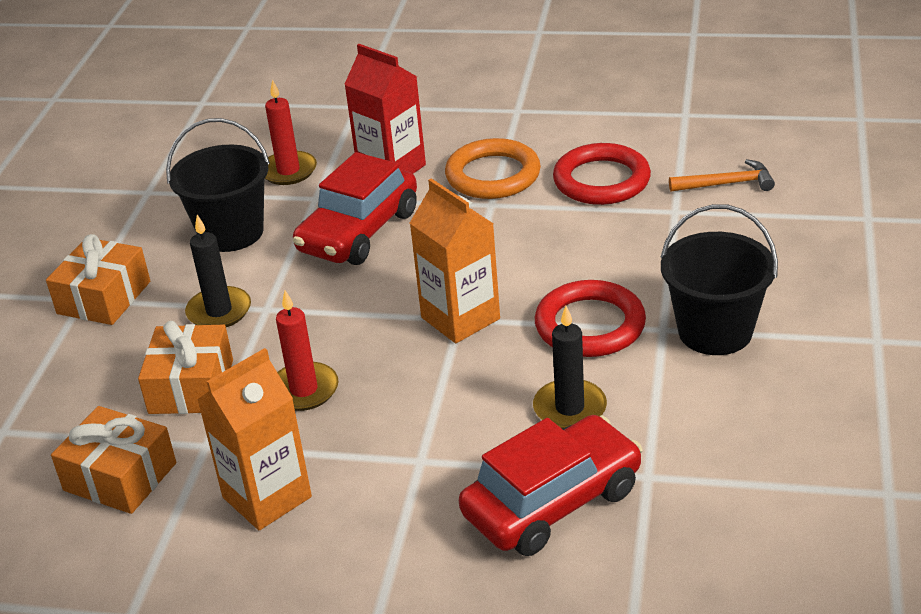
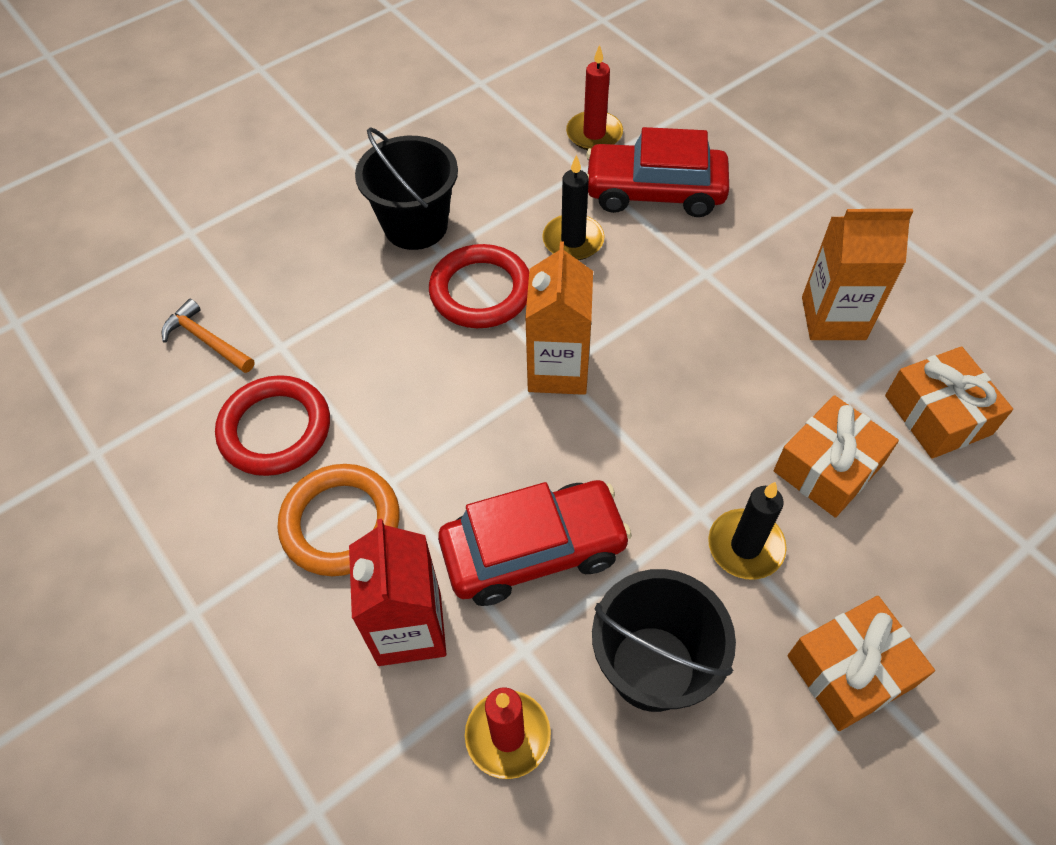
camera: 140 degrees left, 20 degrees up
red candle [276,290,339,411] -> red candle moved to [566,45,623,150]

